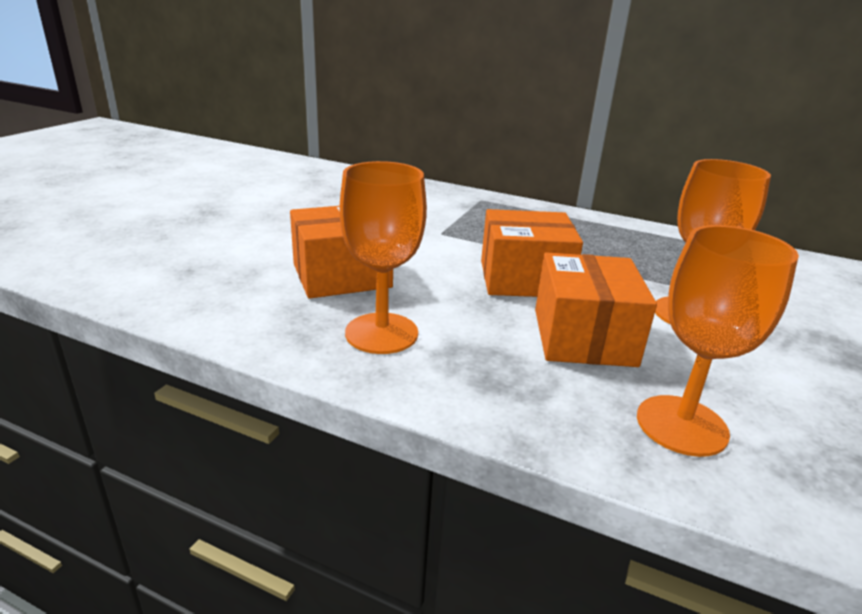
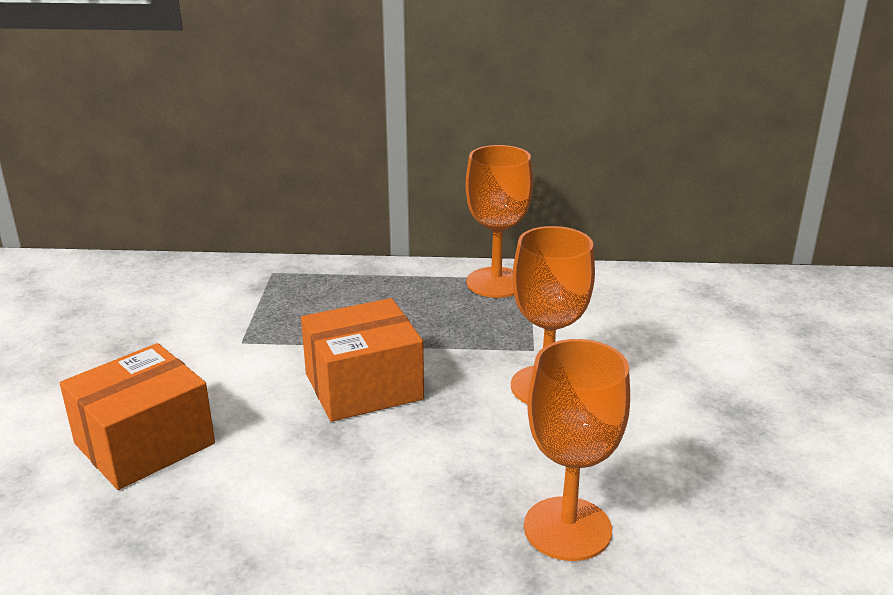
camera: 20 degrees left, 0 degrees up
orange goblet [340,161,427,354] -> orange goblet moved to [465,145,533,298]
orange box [535,252,657,367] -> none

